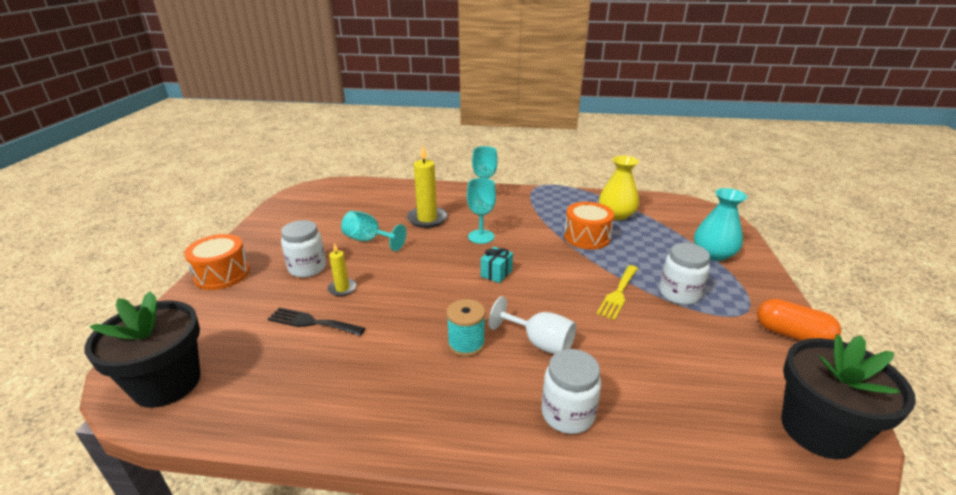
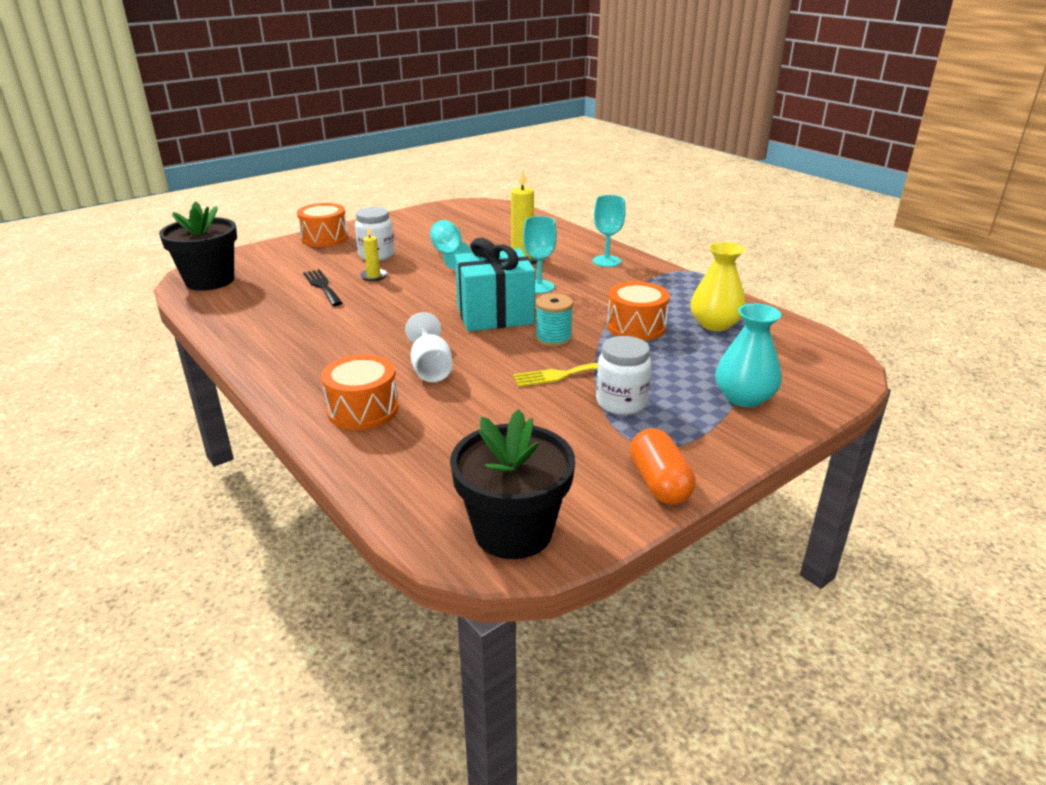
camera: 45 degrees right, 0 degrees up
turquoise spool [447,299,485,357] -> turquoise spool moved to [535,293,573,347]
turquoise gift [481,247,513,283] -> turquoise gift [455,238,535,331], size x2.34
white jar [541,349,601,434] -> orange drum [321,354,399,430]

